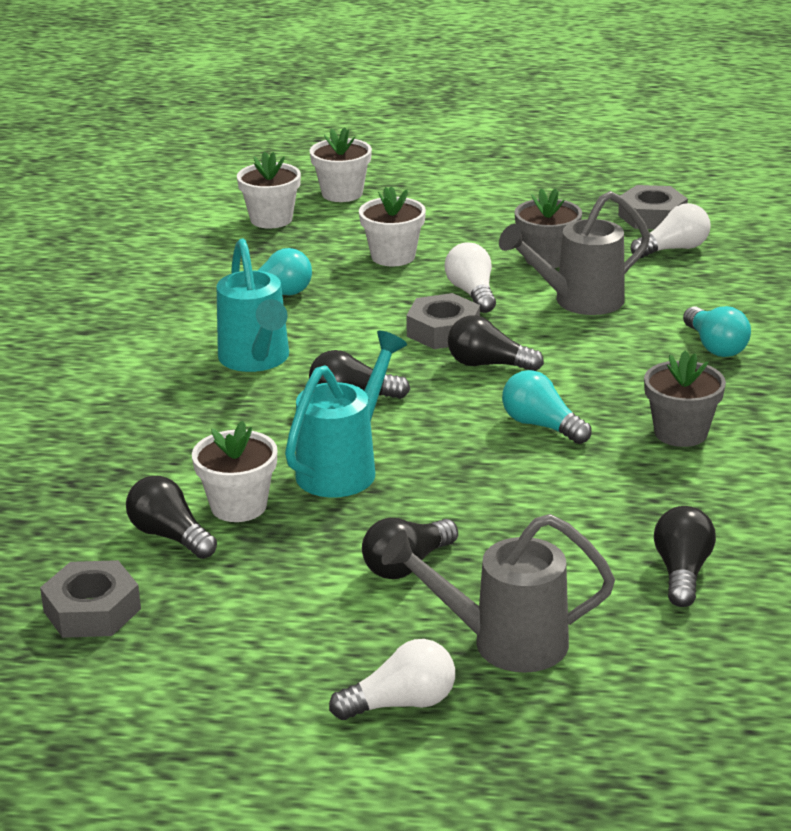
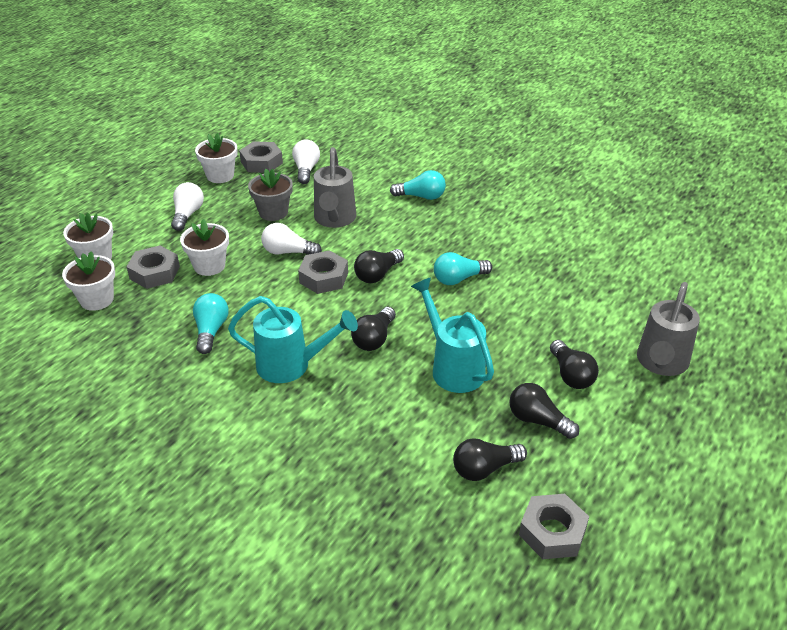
camera: 65 degrees left, 10 degrees up
white flower pot [192,421,277,522] -> white flower pot moved to [195,133,237,183]
white light bulb [329,639,455,720] -> white light bulb moved to [171,182,204,231]
grey flower pot [644,350,726,447] -> none
black light bulb [654,506,716,607] -> black light bulb moved to [509,383,579,439]
none -> grey nut [127,246,180,289]

